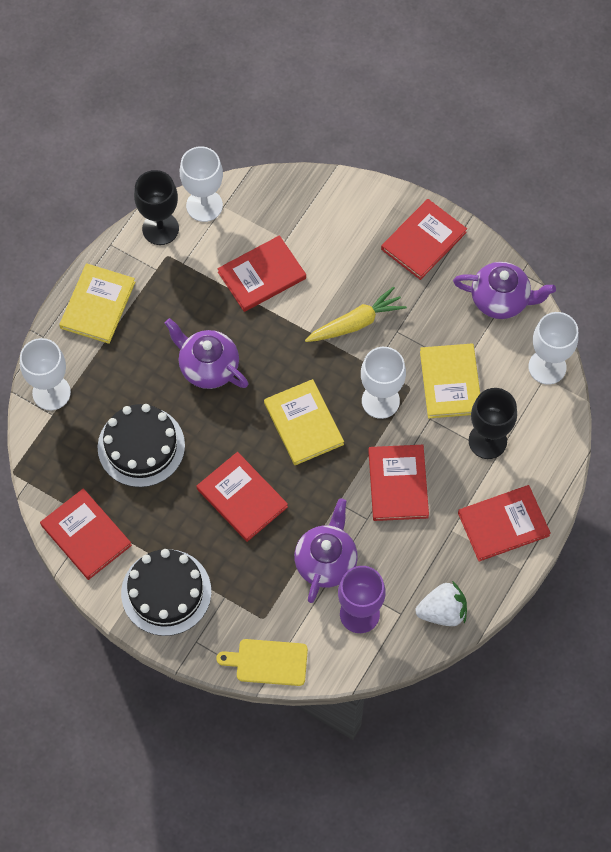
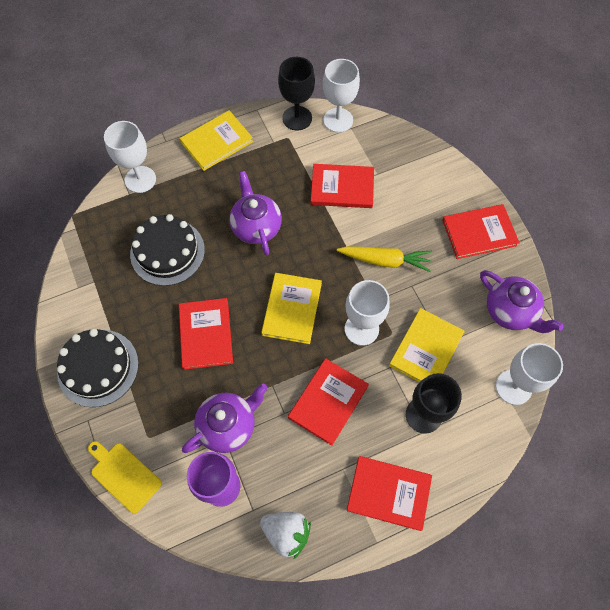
camera: 35 degrees right, 0 degrees up
red book [40,488,132,580] -> none

